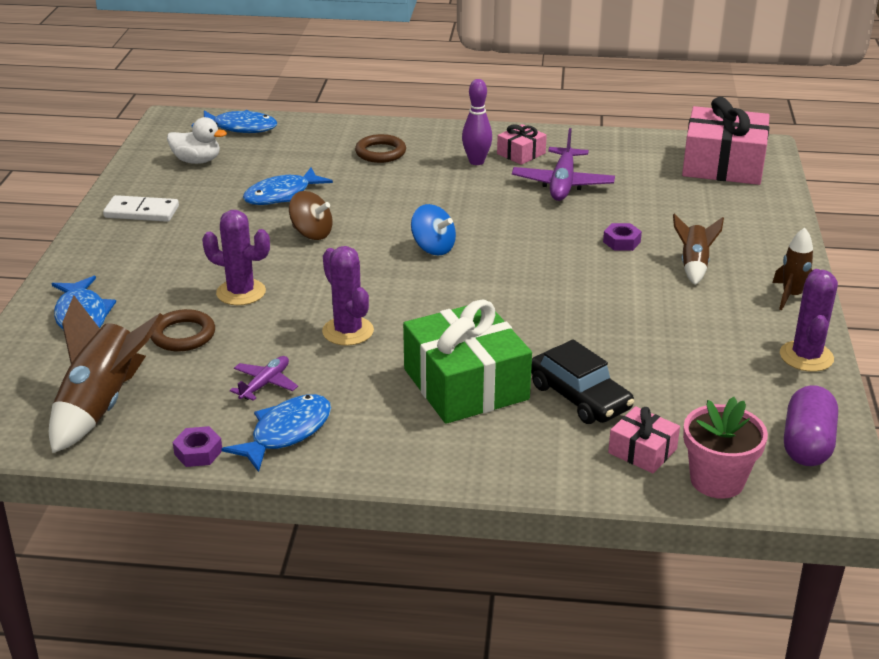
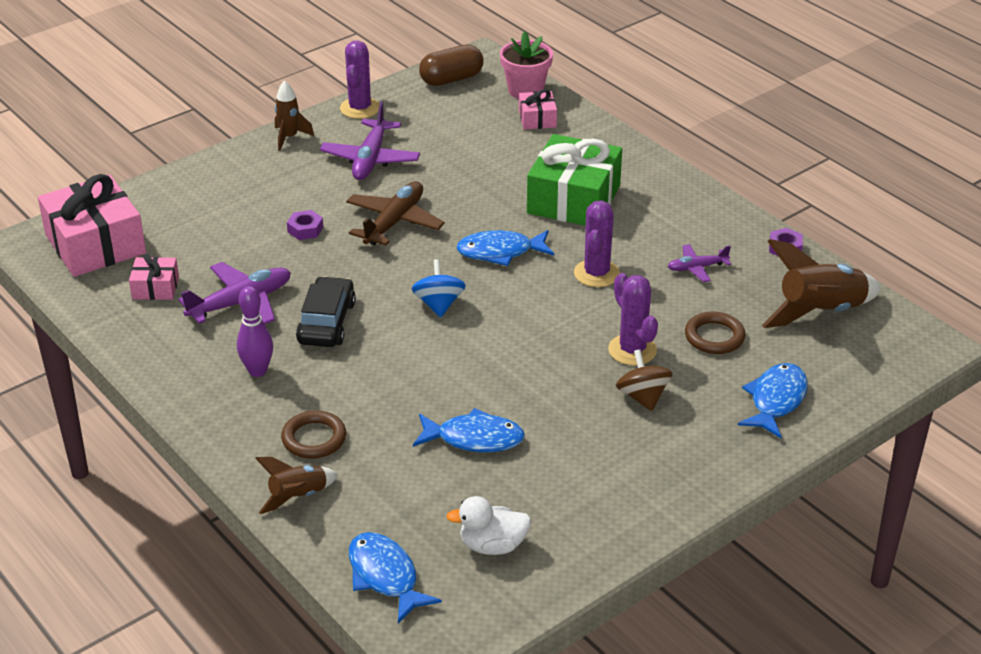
camera: 135 degrees left, 5 degrees up
white domino [103,195,179,222] -> none
white duck [167,117,227,164] -> white duck turned 60 degrees counterclockwise [446,496,531,555]
blue fish [221,394,331,472] -> blue fish moved to [456,230,554,266]
brown spinning top [289,191,333,240] -> brown spinning top moved to [616,349,673,411]
pink gift [497,124,547,165] -> pink gift moved to [129,254,179,300]
black car [531,339,634,424] -> black car moved to [296,276,356,347]
brown rocket [673,213,724,285] -> brown rocket moved to [255,457,339,514]
purple cactus [780,269,838,372] -> purple cactus turned 45 degrees counterclockwise [340,40,379,119]
purple capsule [784,385,838,466] -> brown capsule [419,44,483,86]
none -> purple plane [320,101,420,180]
none -> brown plane [346,181,445,245]

